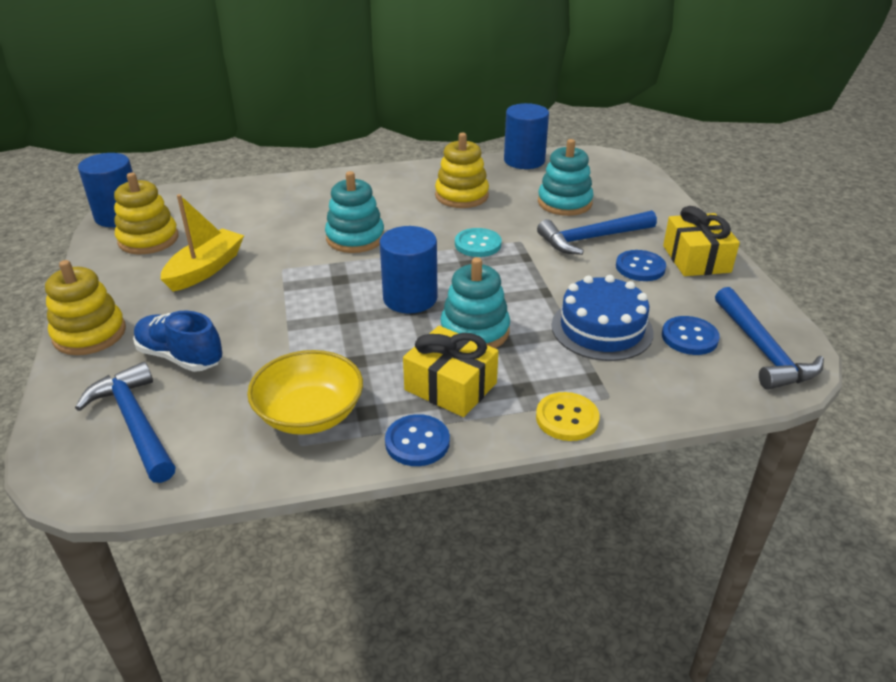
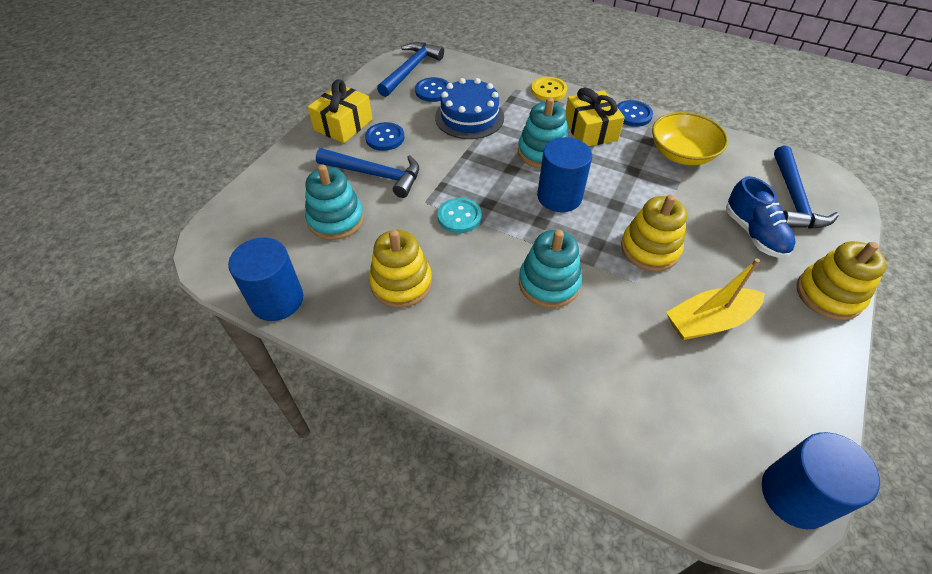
camera: 140 degrees left, 15 degrees up
yellow stacking toy [114,173,179,254] -> yellow stacking toy moved to [621,194,687,271]

